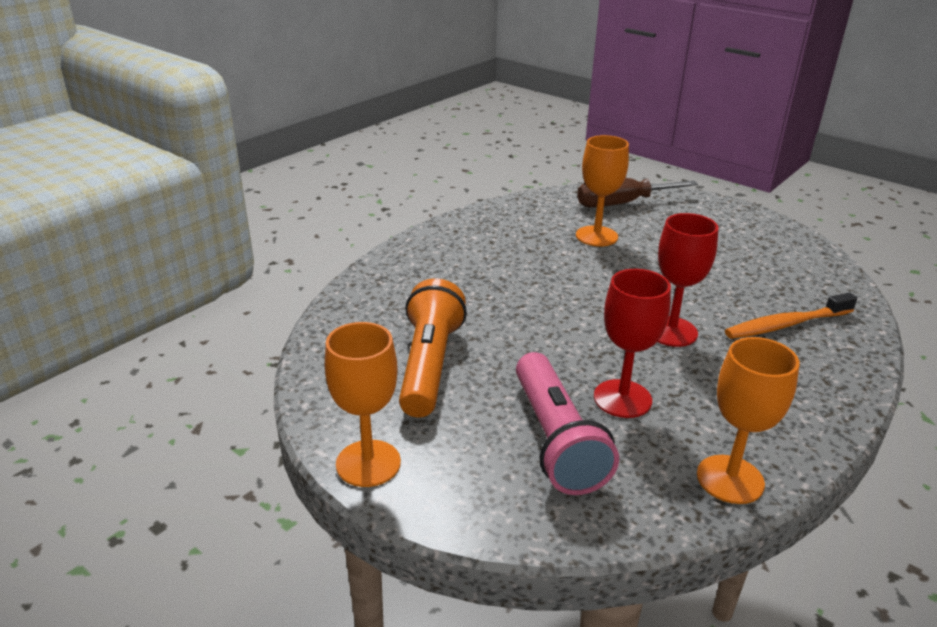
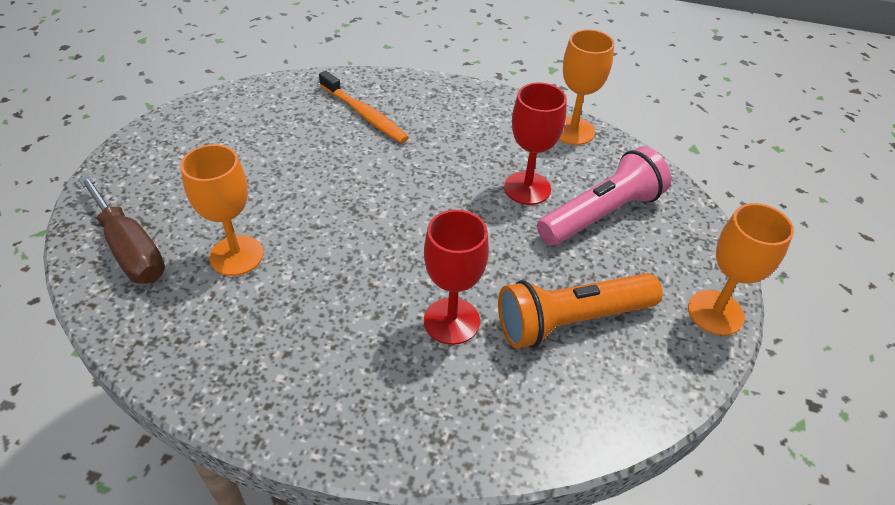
camera: 115 degrees left, 15 degrees up
red goblet [658,213,718,347] -> red goblet moved to [424,209,489,345]

